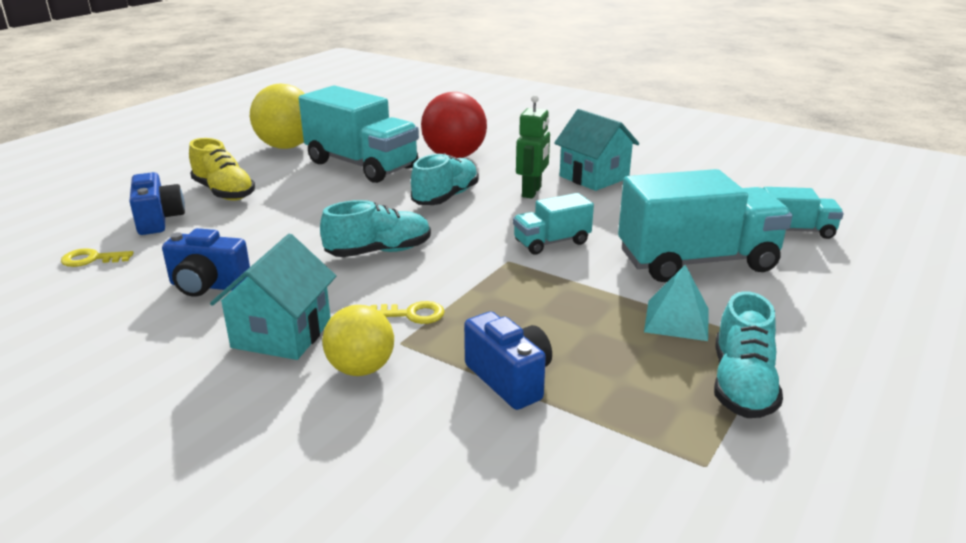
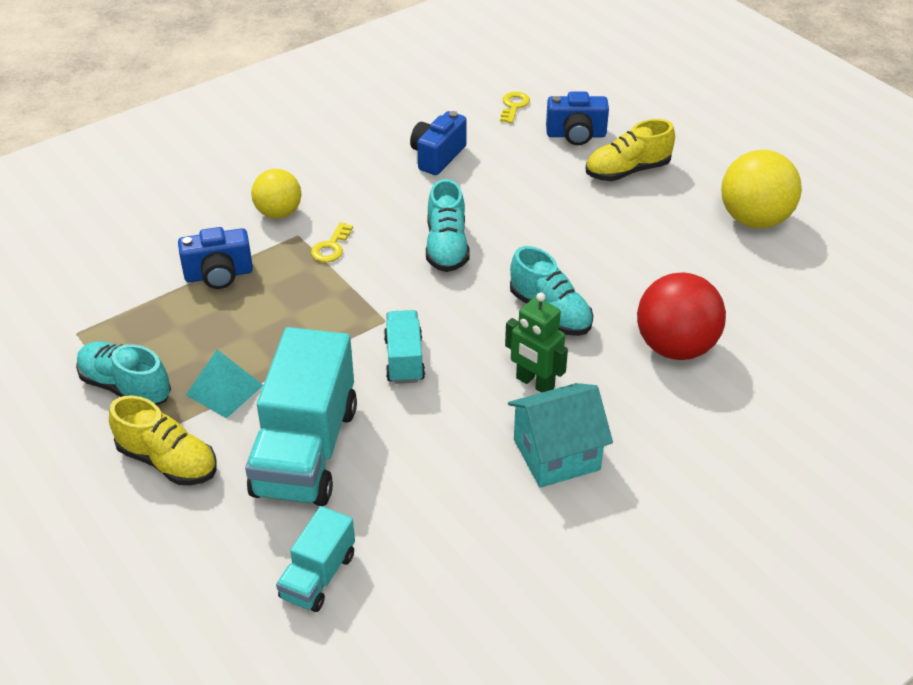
camera: 110 degrees right, 15 degrees up
turquoise house [210,234,336,360] -> none
turquoise truck [299,85,419,183] -> none
none -> yellow shoe [109,395,216,485]

